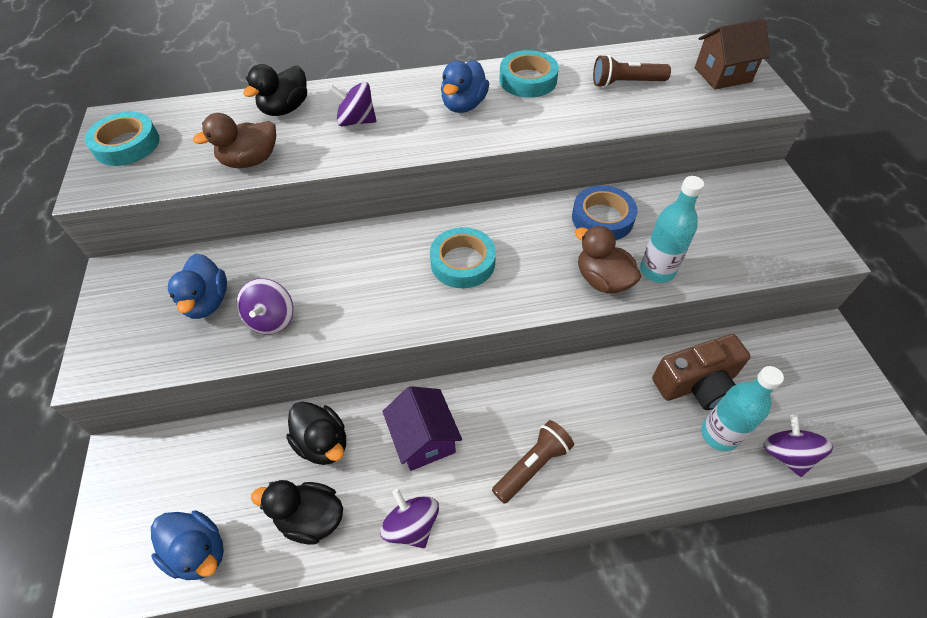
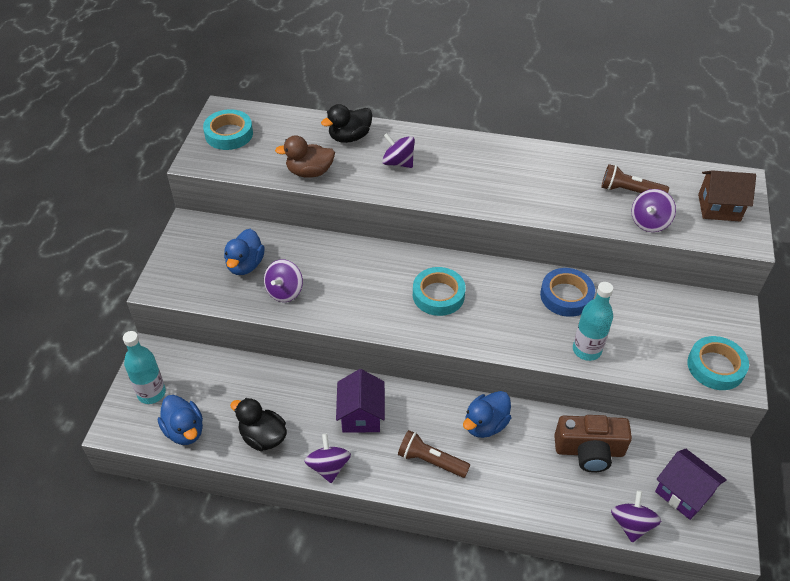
camera: 20 degrees right, 5 degrees down
black duck [286,402,346,465] -> none
blue duck [441,60,489,113] -> blue duck moved to [463,391,511,438]
brown flashlight [492,420,574,504] -> brown flashlight turned 135 degrees counterclockwise [398,430,470,478]
turquoise tape [499,50,559,98] -> turquoise tape moved to [687,336,749,390]
brown duck [575,226,642,293] -> none
turquoise bottle [701,366,784,451] -> turquoise bottle moved to [123,331,166,404]
none -> purple spinning top [632,189,676,232]
none -> purple house [655,449,727,520]

